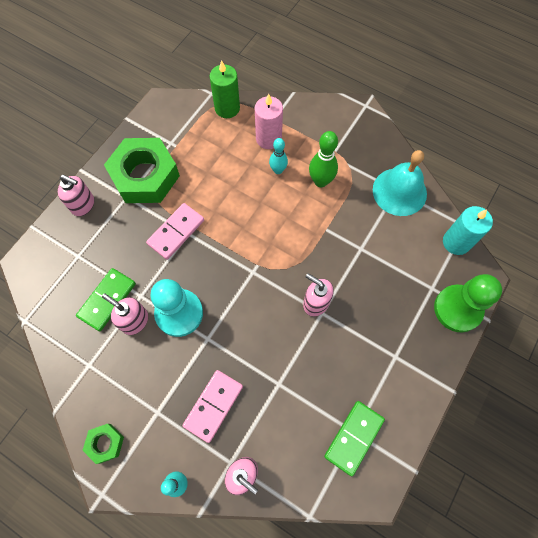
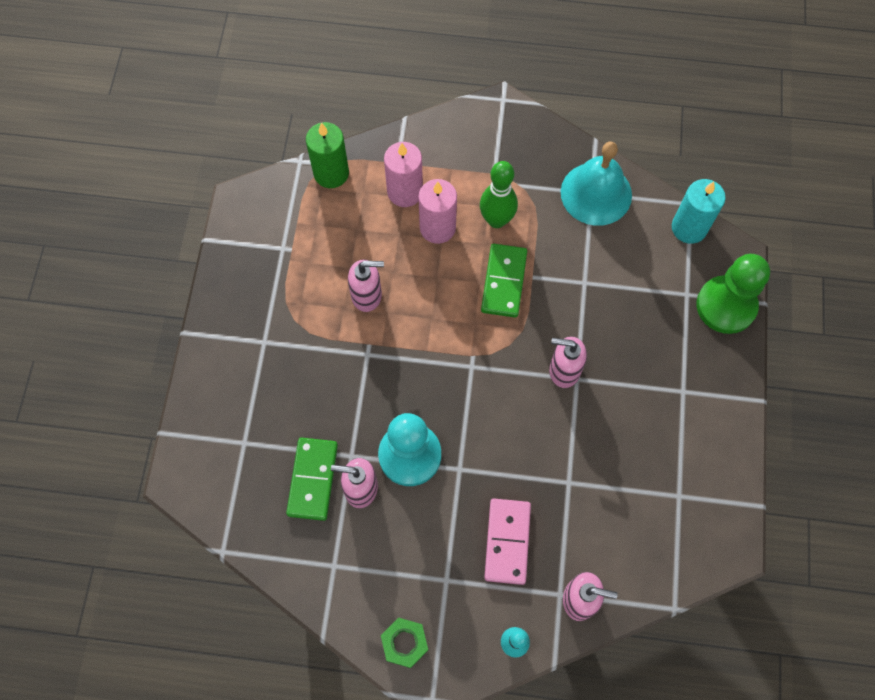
camera: 25 degrees left, 0 degrees up
pink soap dispenser [58,175,94,216] -> pink soap dispenser moved to [348,260,384,312]
green nut [104,138,180,203] -> none
pink domino [146,203,204,260] -> none
turquoise bowling pin [269,138,288,174] -> pink candle [418,179,457,244]
green domino [324,401,385,476] -> green domino moved to [481,244,527,318]

